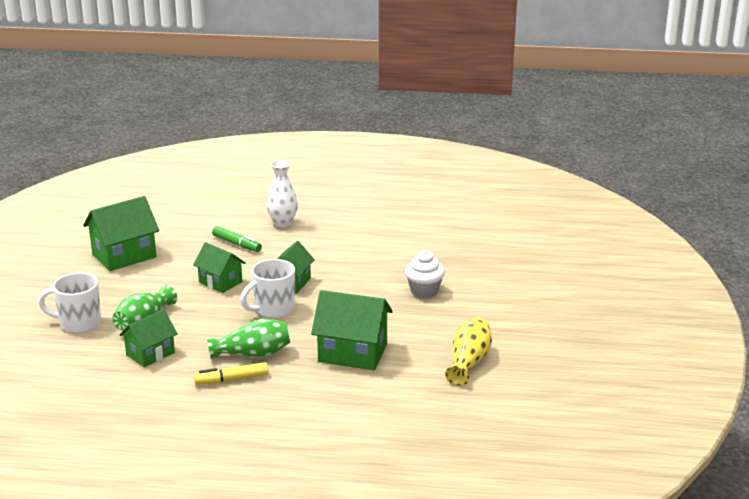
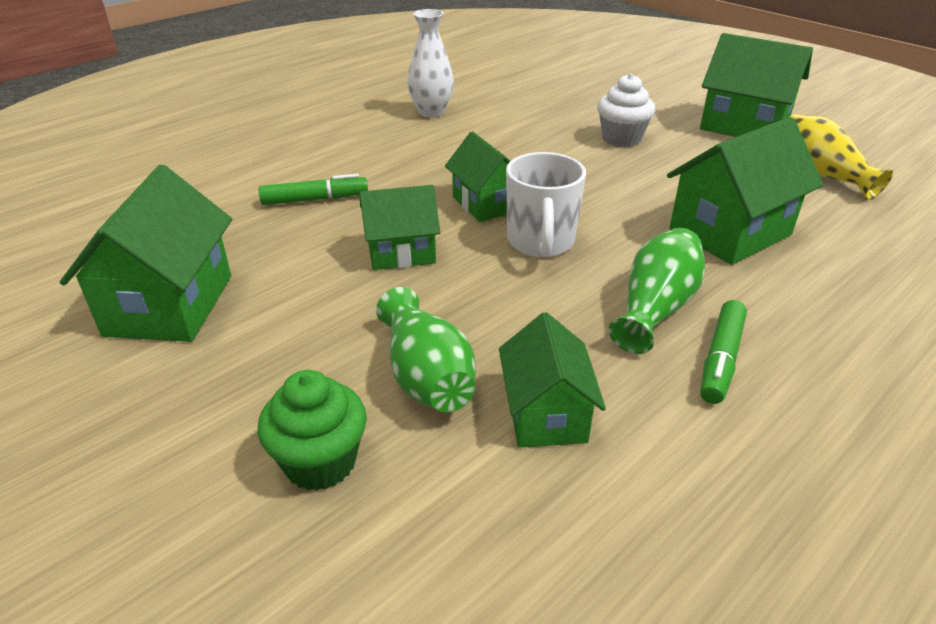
camera: 50 degrees left, 10 degrees up
white mug [38,273,101,333] -> green cupcake [258,370,367,491]
yellow marker [194,362,269,385] -> green marker [700,300,747,404]
white vase [267,160,298,228] -> white vase moved to [407,9,454,118]
none -> green house [700,33,813,137]

